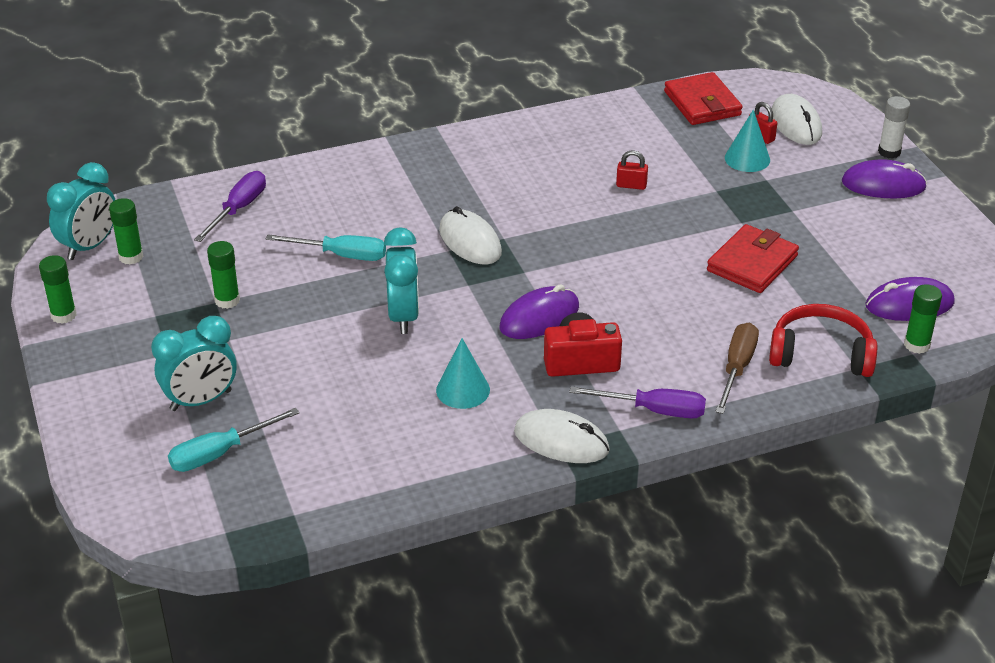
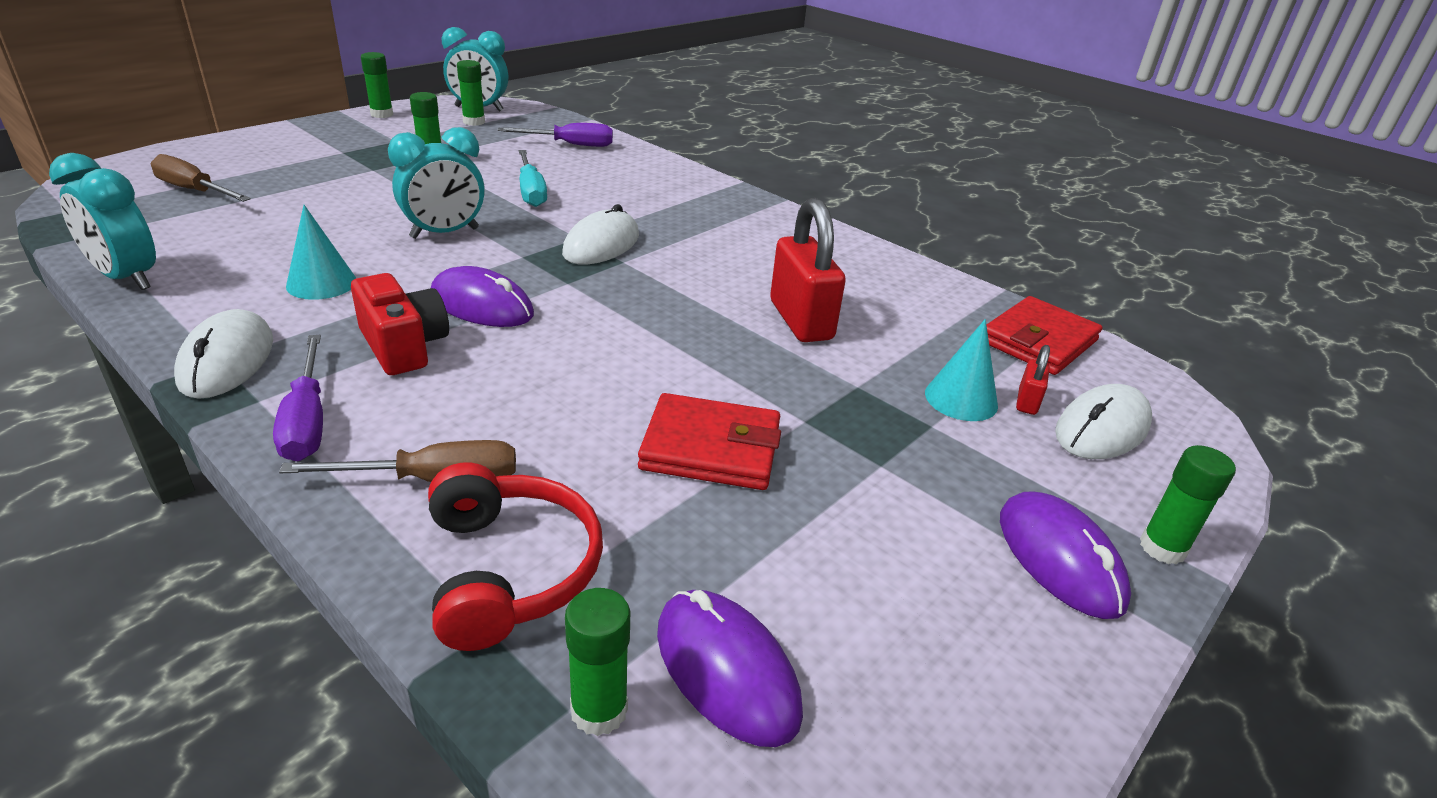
camera: 60 degrees right, 5 degrees down
turquoise clock [151,316,237,411] -> turquoise clock moved to [49,153,156,290]
turquoise screwdriver [168,408,300,472] -> brown screwdriver [151,154,251,202]
red padlock [616,150,648,190] -> red padlock [770,198,846,342], size x2.17
white glue stick [878,96,910,159] -> green glue stick [1140,445,1236,564]

